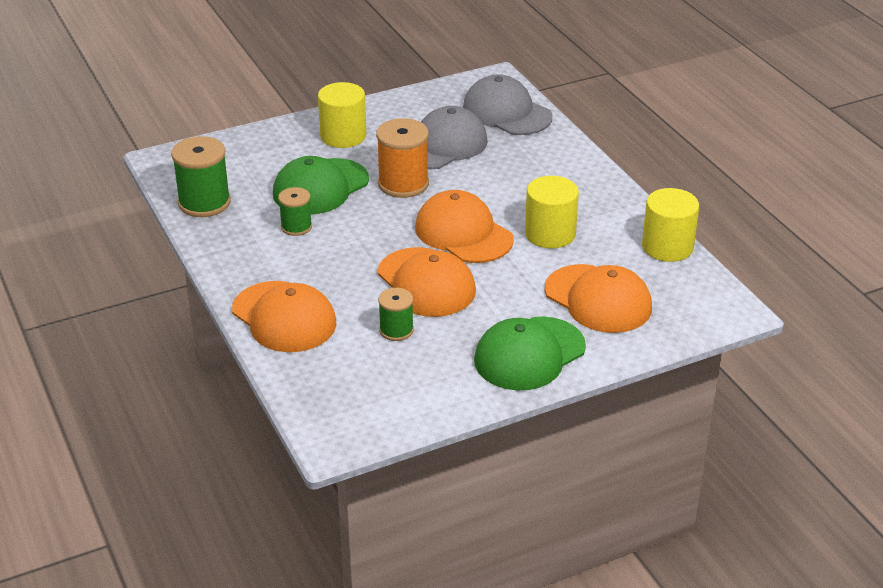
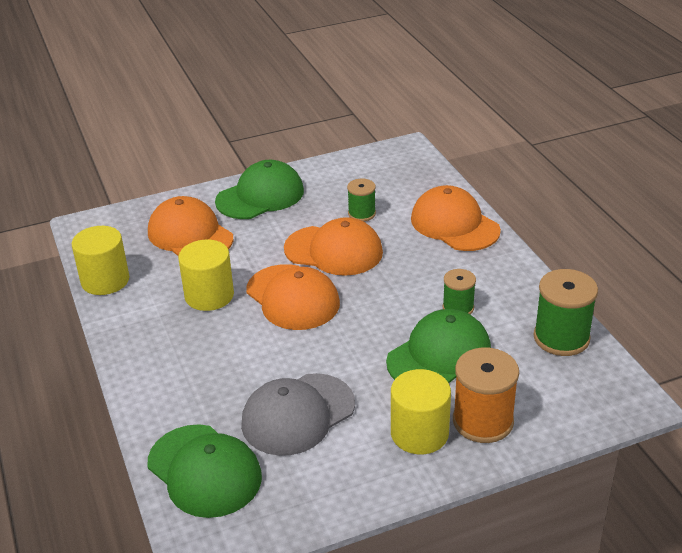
camera: 175 degrees left, 0 degrees up
orange spool [376,118,429,198] -> orange spool moved to [453,347,519,443]
orange cap [378,247,476,317] -> orange cap turned 135 degrees clockwise [284,217,383,276]
grey cap [463,74,552,135] -> green cap [148,424,262,518]

